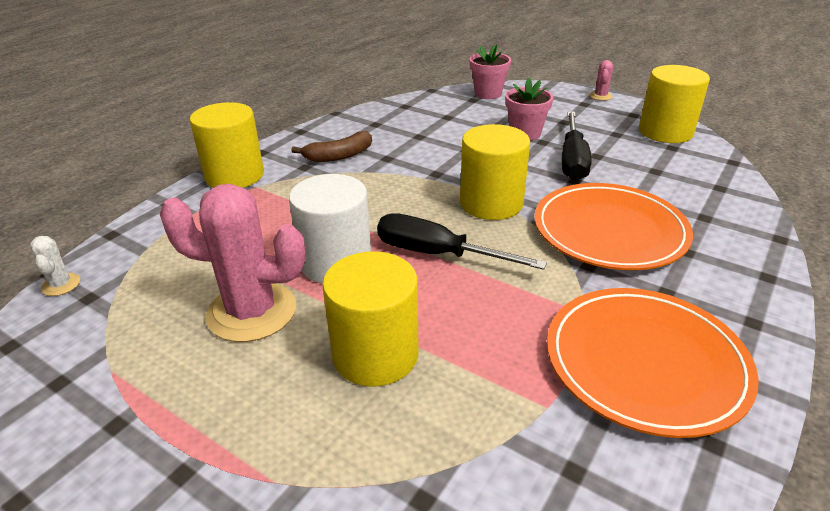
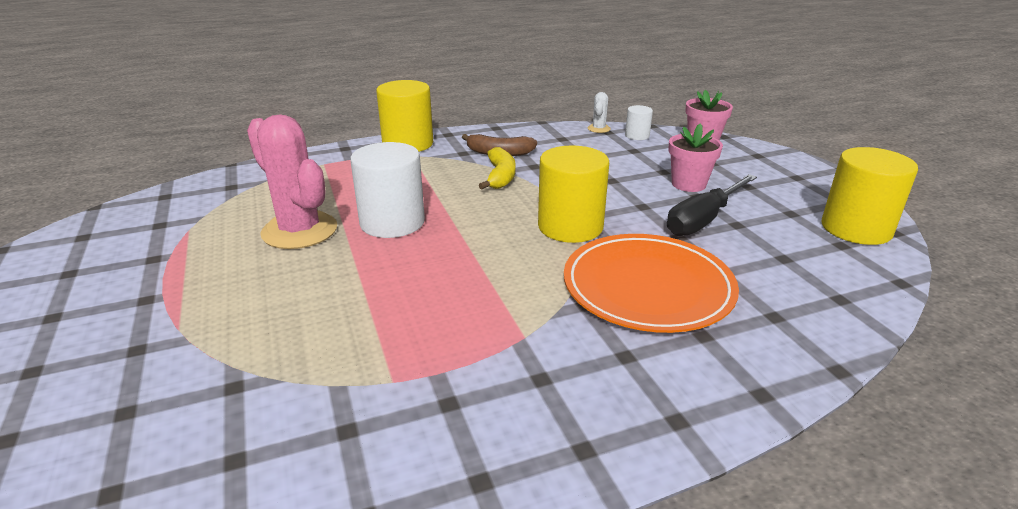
camera: 35 degrees right, 5 degrees down
white cactus [30,236,80,296] -> white cactus moved to [587,92,611,133]
yellow cylinder [322,251,419,386] -> none
black screwdriver [377,213,547,270] -> none
orange plate [547,288,759,438] -> none
pink cactus [589,60,613,101] -> none
none -> yellow banana [479,147,516,189]
none -> white cylinder [625,105,653,140]

